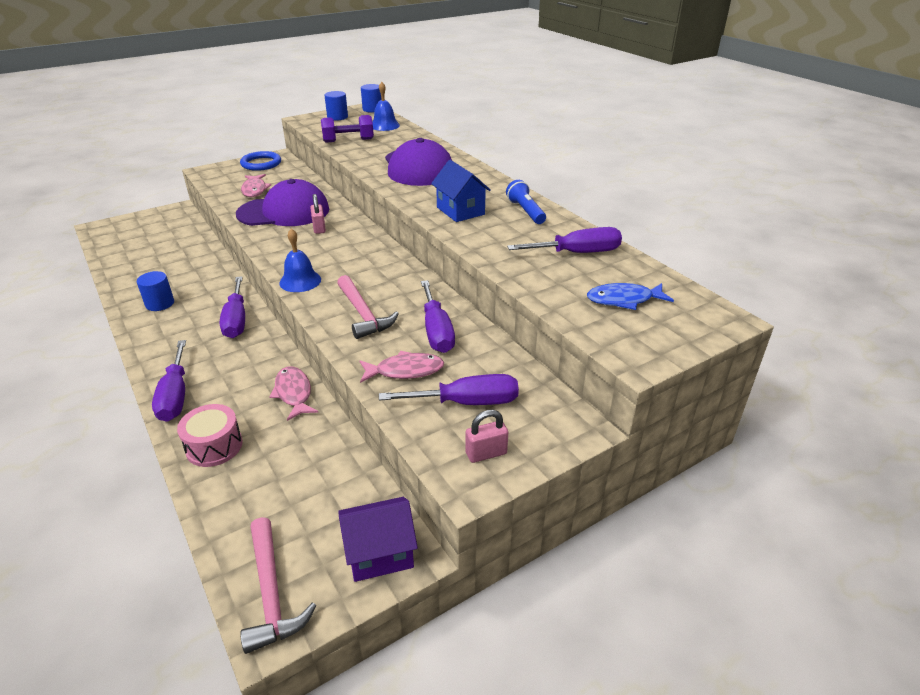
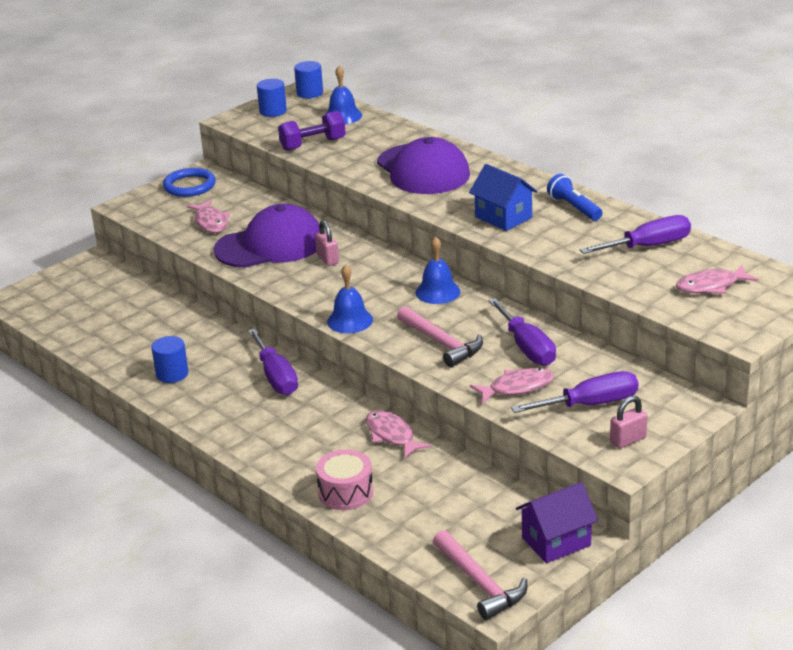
camera: 10 degrees left, 5 degrees down
purple screwdriver [152,340,186,422] -> none
blue fish [587,283,674,310] -> pink fish [676,265,758,294]
none -> blue bell [415,237,461,304]

